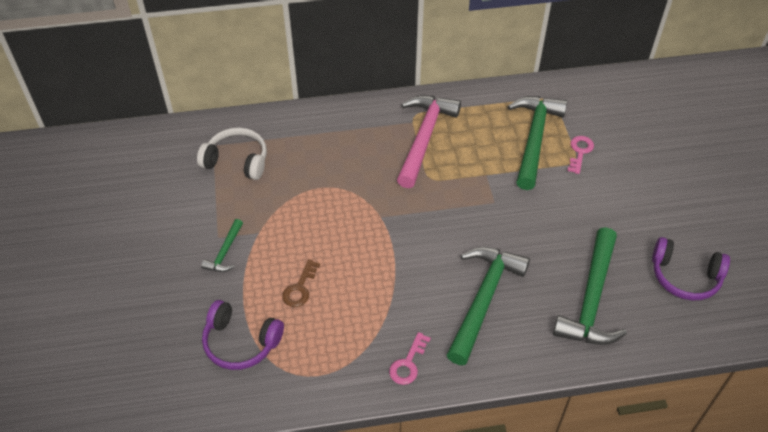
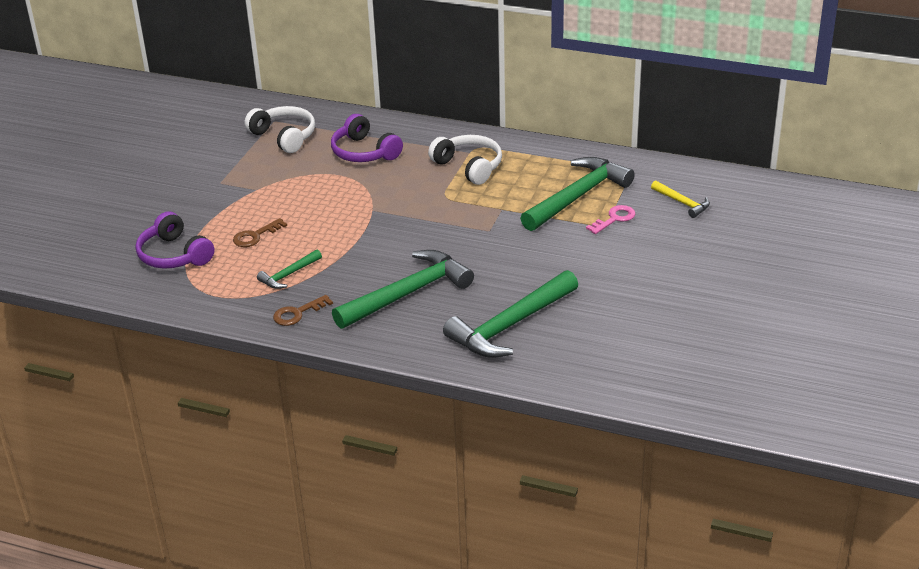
camera: 30 degrees right, 15 degrees down
green hammer [201,219,243,272] -> green hammer moved to [257,250,322,289]
pink key [389,332,431,385] -> brown key [273,295,333,326]
pink hammer [397,95,461,188] -> white headphones [428,135,502,185]
purple headphones [652,237,730,300] -> purple headphones moved to [331,114,403,162]
none -> yellow hammer [651,180,710,218]

